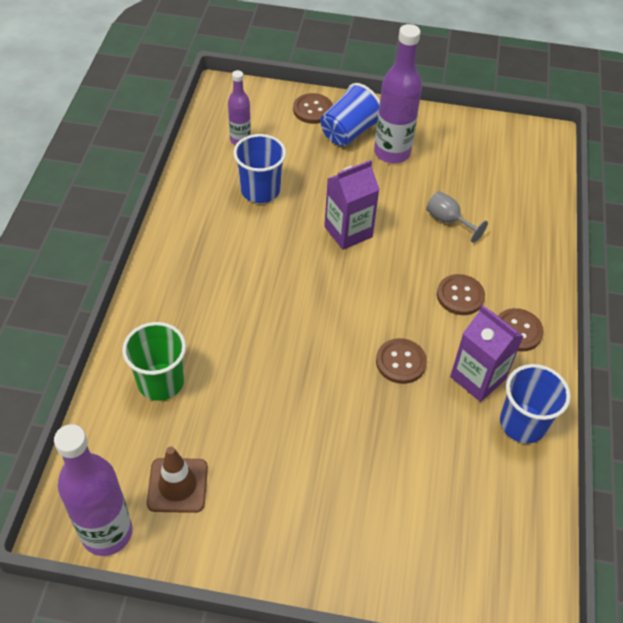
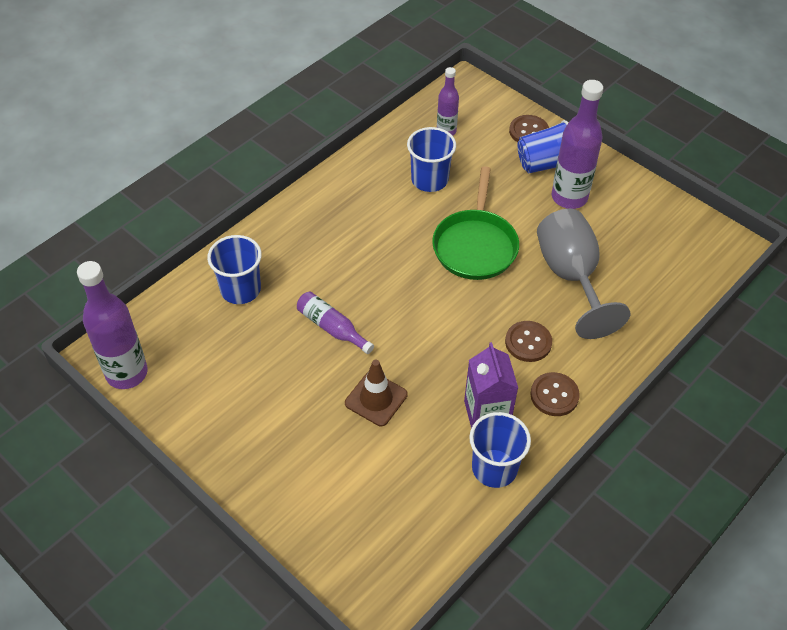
camera: 35 degrees right, 0 degrees up
green cup [122,322,186,401] -> blue cup [207,235,262,304]
brown traffic cone [147,446,208,513] -> brown traffic cone moved to [345,360,408,426]
purple carton [324,160,380,250] -> green pan [432,166,519,280]
brown button [376,338,427,384] -> none
grey goblet [426,191,488,243] -> grey goblet [537,209,630,339], size x2.13
none -> purple bottle [297,292,374,354]

